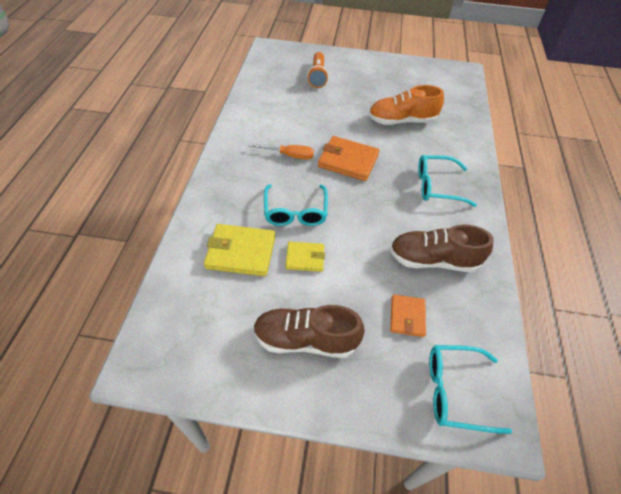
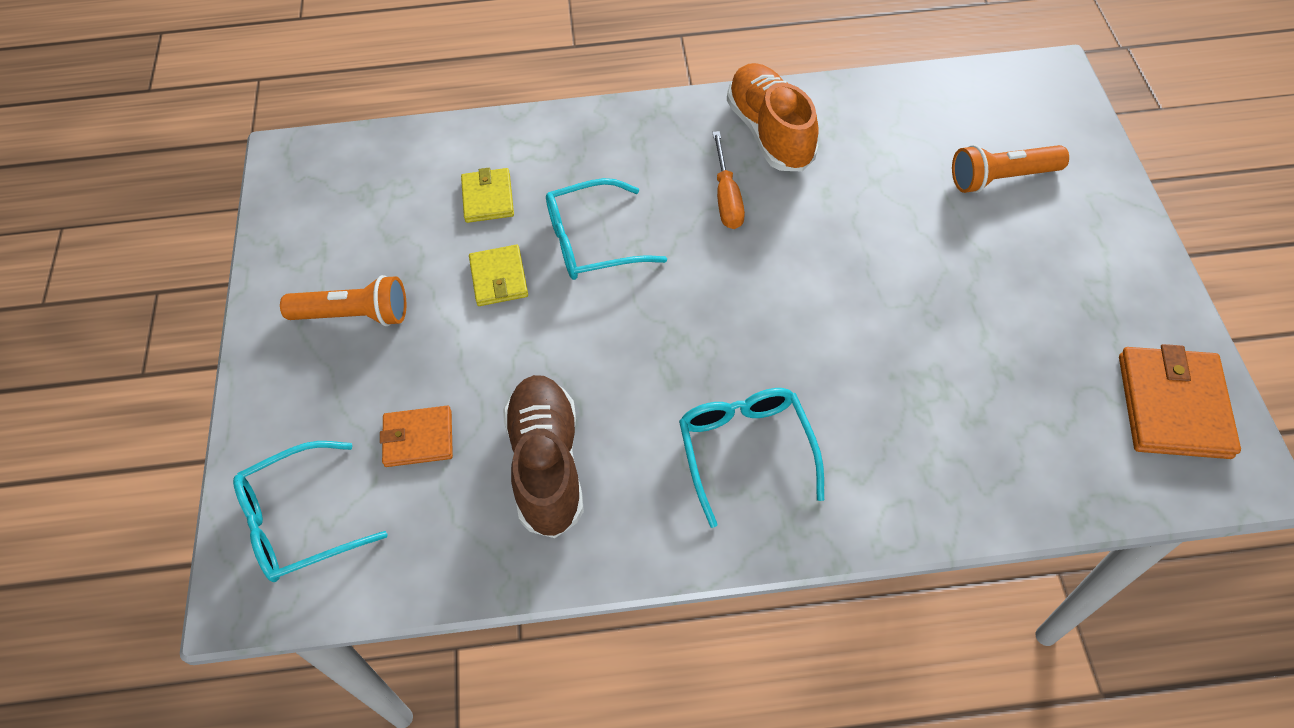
camera: 80 degrees right, 5 degrees up
yellow wallet [204,224,275,276] -> yellow wallet [461,168,514,223], size x0.60
brown shoe [253,305,365,358] -> orange flashlight [280,275,406,326]
orange wallet [318,136,379,181] -> orange wallet moved to [1119,344,1241,459]
orange shoe [369,85,444,125] -> orange shoe moved to [727,63,819,171]
turquoise glasses [429,345,512,434] -> turquoise glasses turned 105 degrees counterclockwise [233,441,387,582]

